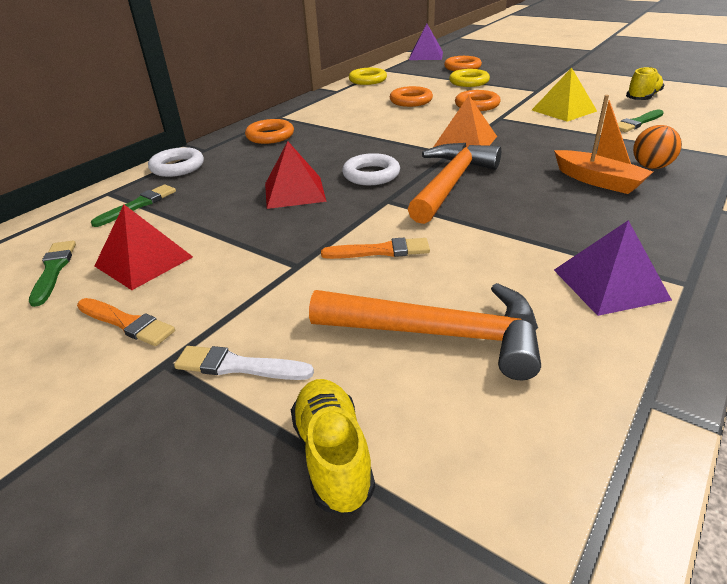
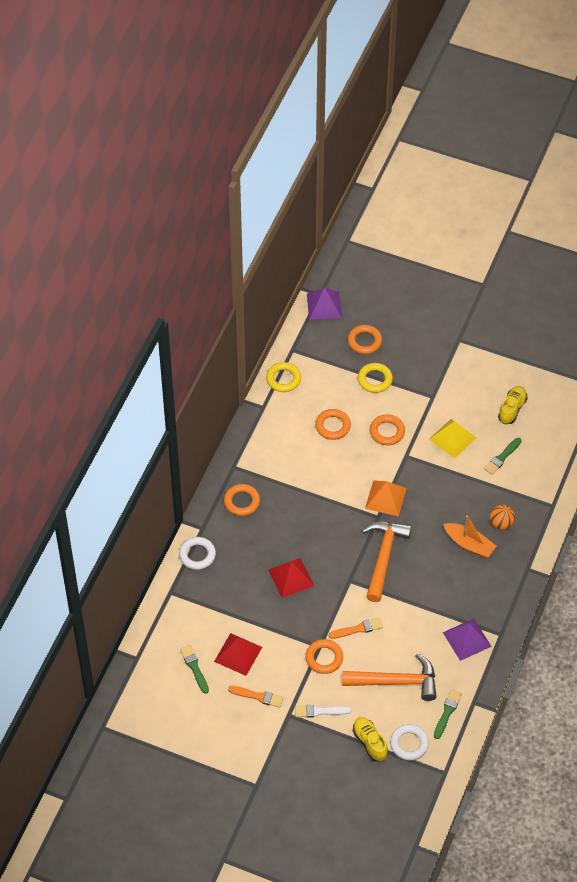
camera: 15 degrees left, 20 degrees up
green brush [91,184,176,227] -> green brush moved to [434,689,462,739]
white ring [342,153,400,185] -> white ring moved to [390,724,429,761]
none -> orange ring [305,639,343,674]

